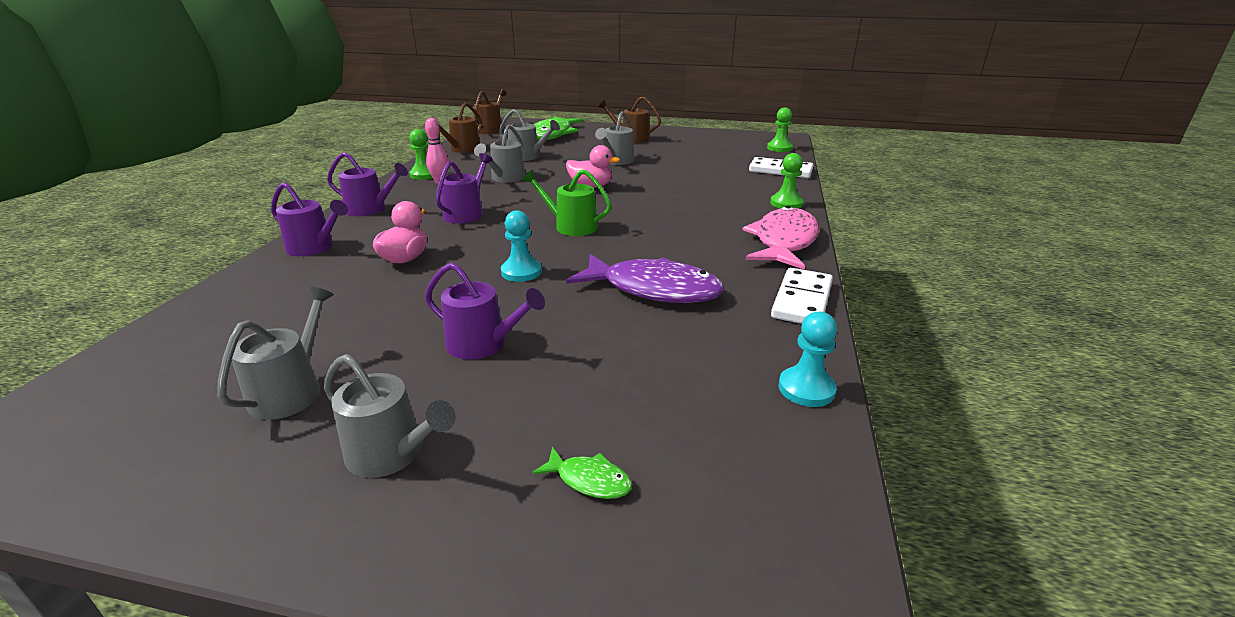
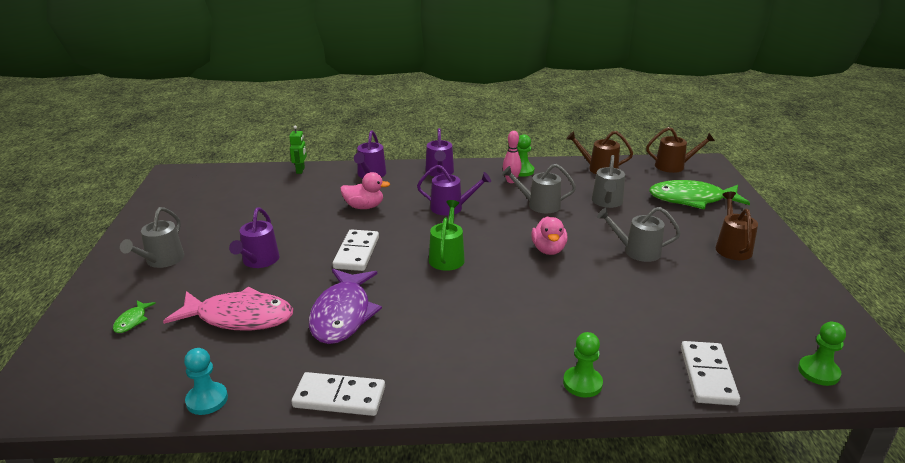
camera: 75 degrees right, 0 degrees up
grey watering can [217,286,334,420] -> none
turquoise pawn [501,210,542,282] -> white domino [333,229,379,271]
pink fish [742,206,819,270] -> pink fish moved to [163,287,293,331]
none -> green robot [289,125,307,174]

